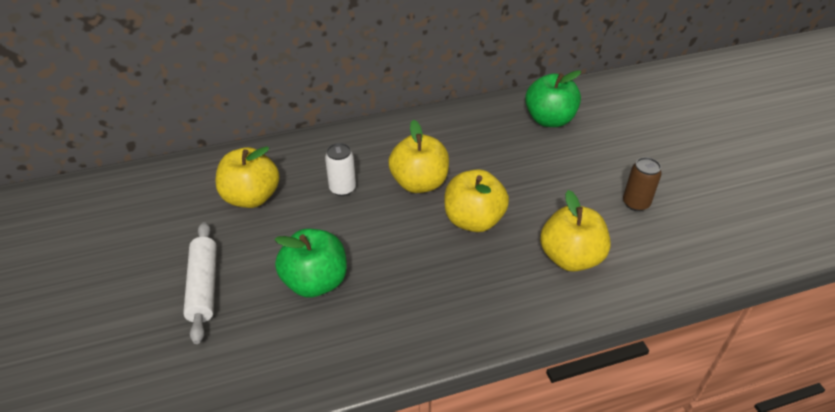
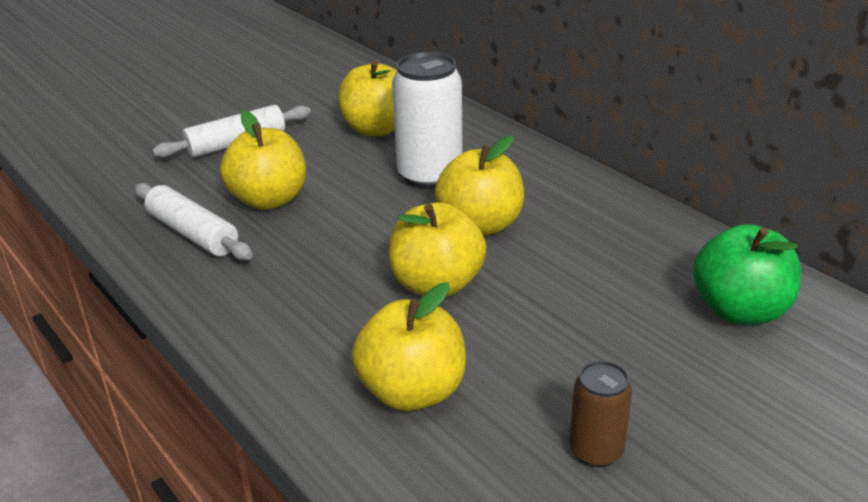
camera: 70 degrees right, 10 degrees down
green apple [274,229,347,298] -> yellow apple [220,111,306,210]
white can [325,143,356,196] -> white can [392,52,463,189], size x1.80
none -> white rolling pin [135,183,253,260]

